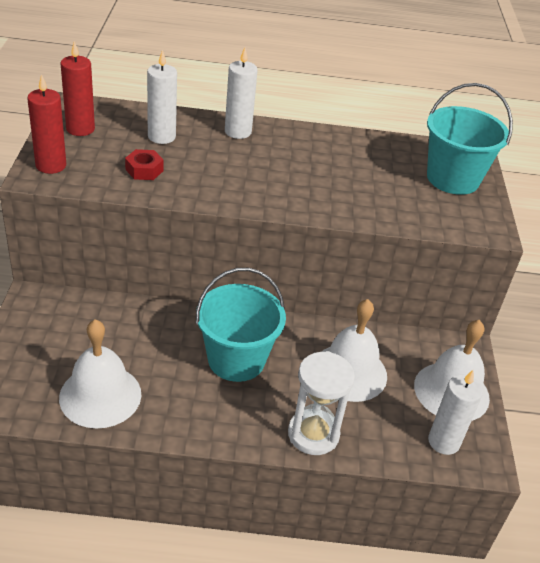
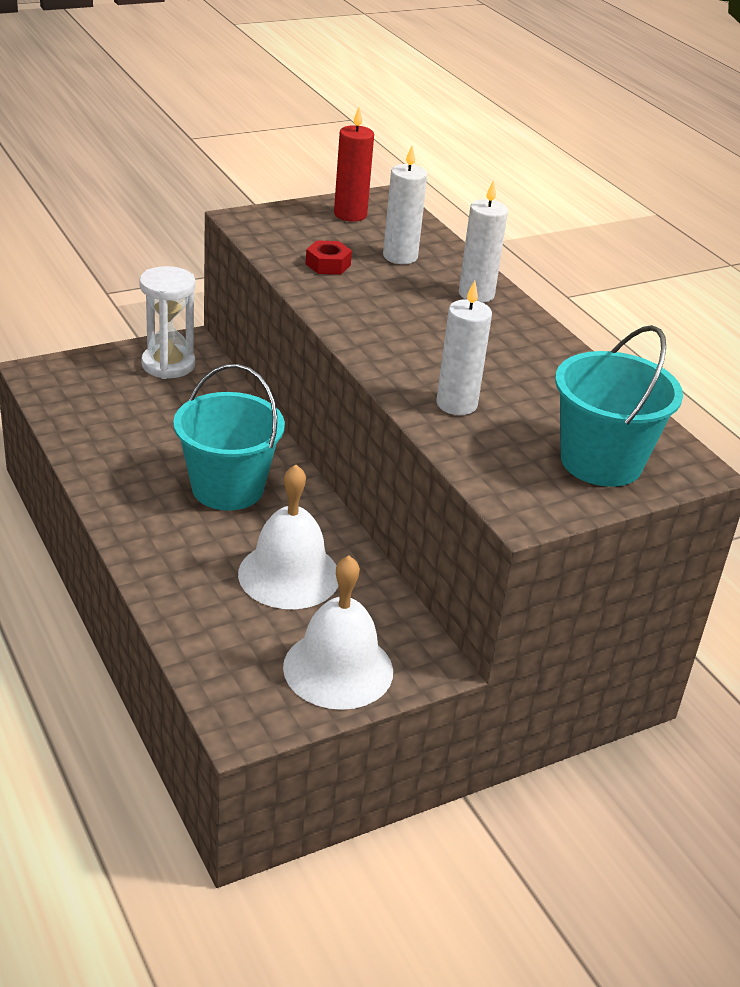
camera: 60 degrees right, 5 degrees down
red candle [27,74,66,174] -> none
white bell [59,319,141,429] -> none
white hourglass [288,351,355,455] -> white hourglass moved to [139,266,196,379]
white candle [428,370,483,455] -> white candle moved to [436,281,492,415]

